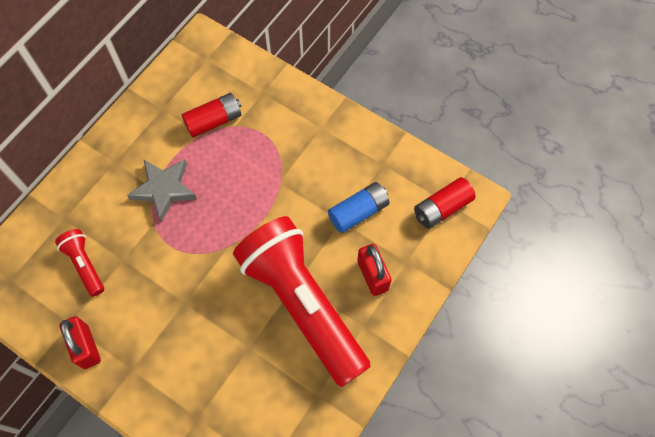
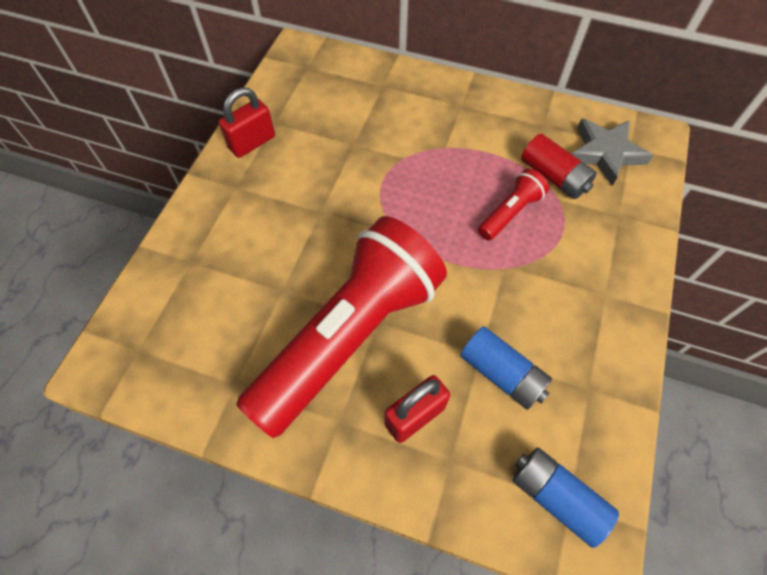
camera: 75 degrees right, 5 degrees down
red flashlight [55,229,104,297] -> red flashlight moved to [478,169,549,240]
grey star [127,159,197,222] -> grey star moved to [572,118,653,186]
red battery [414,177,476,229] -> blue battery [512,447,619,548]

